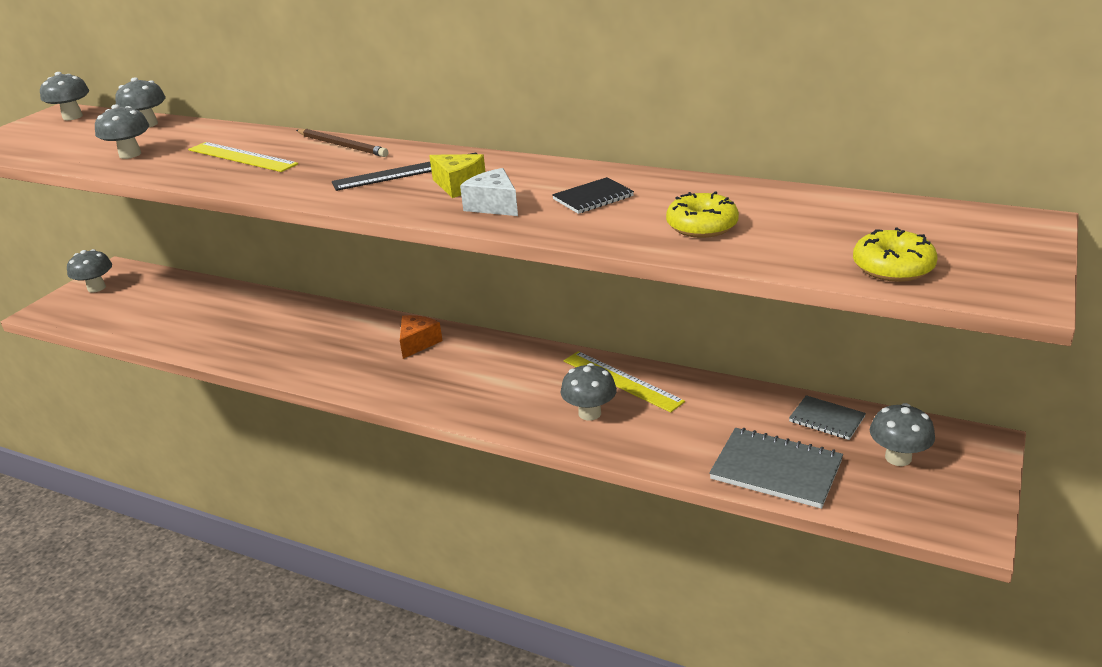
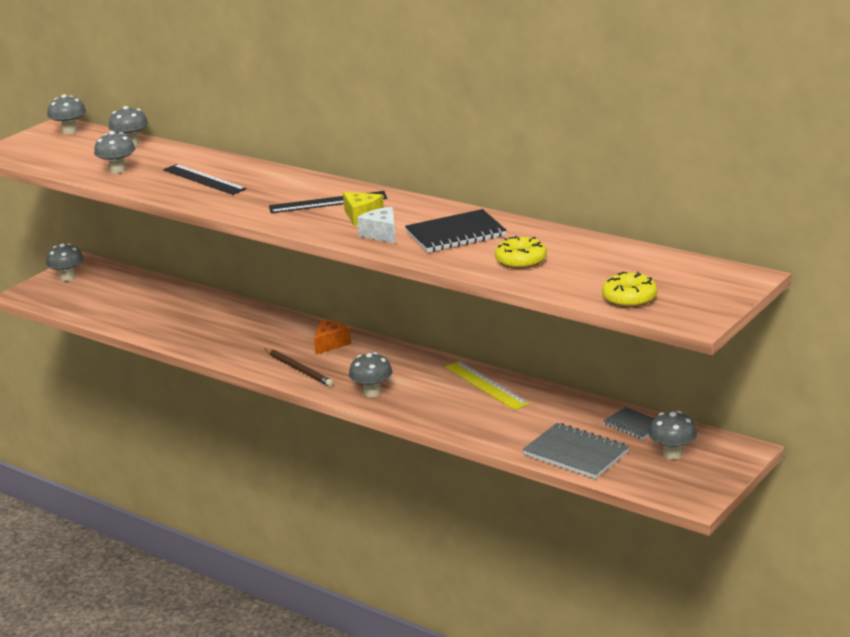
camera: 10 degrees right, 5 degrees down
yellow ruler [188,142,298,172] -> black ruler [163,164,247,195]
brown pencil [296,129,388,157] -> brown pencil moved to [265,348,334,387]
black notebook [552,177,634,214] -> black notebook [405,209,506,253], size x1.69
grey mushroom [561,363,617,421] -> grey mushroom moved to [349,352,393,397]

